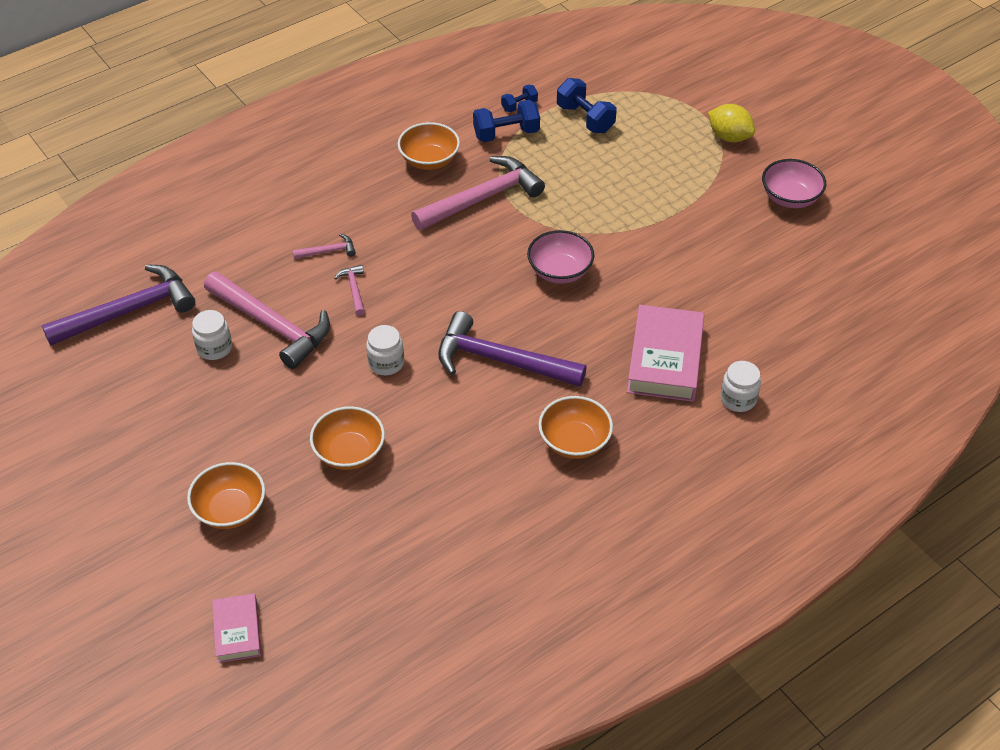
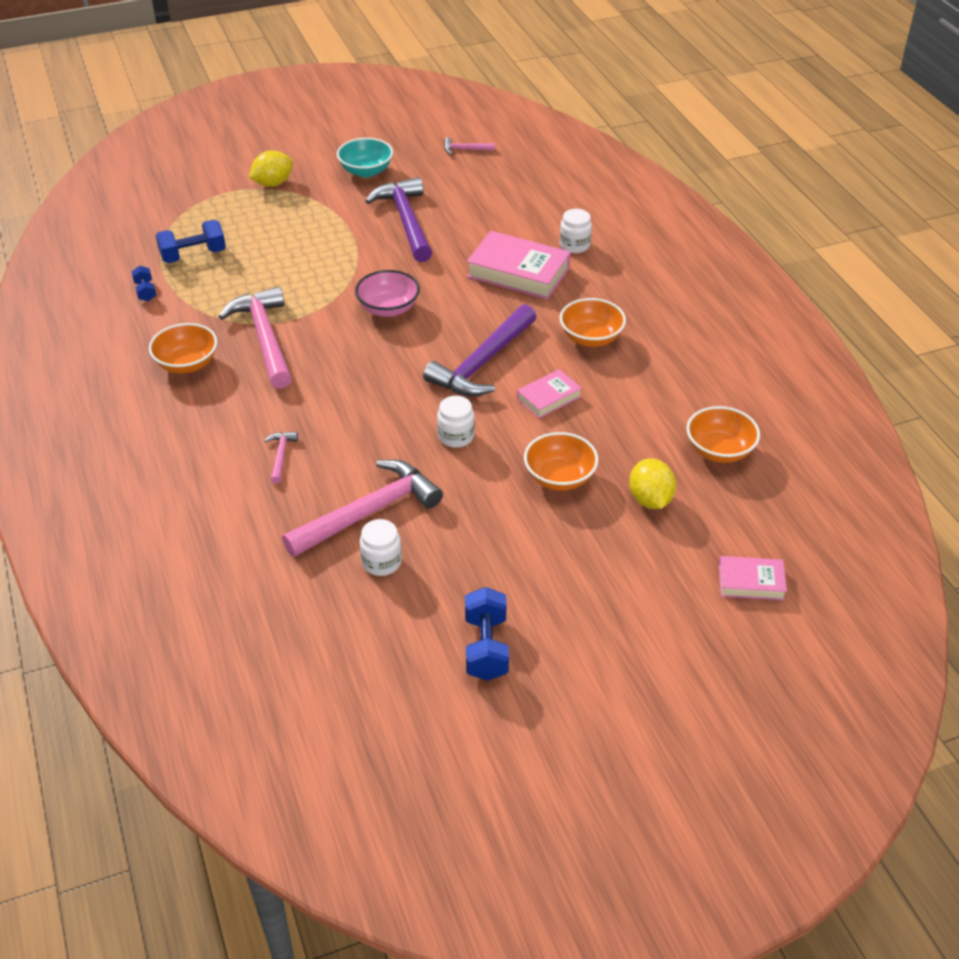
camera: 75 degrees left, 5 degrees down
purple hammer [42,264,195,346] -> purple hammer moved to [365,177,432,262]
orange bowl [187,462,265,529] -> orange bowl moved to [686,406,760,463]
pink hammer [334,265,365,316] -> pink hammer moved to [444,138,495,154]
blue dumbbell [473,100,540,142] -> blue dumbbell moved to [465,587,509,681]
pink bowl [762,159,826,208] -> turquoise bowl [337,138,393,177]
none -> pink book [517,369,582,418]
none -> yellow lemon [629,458,676,509]

